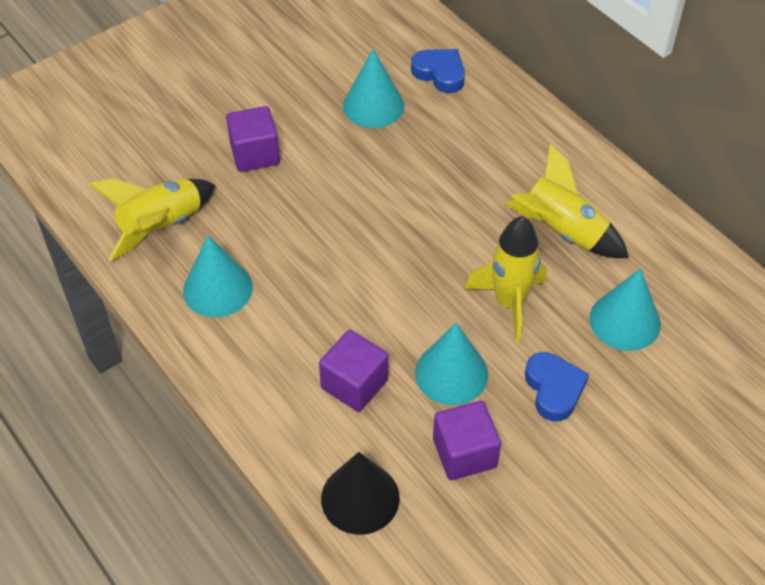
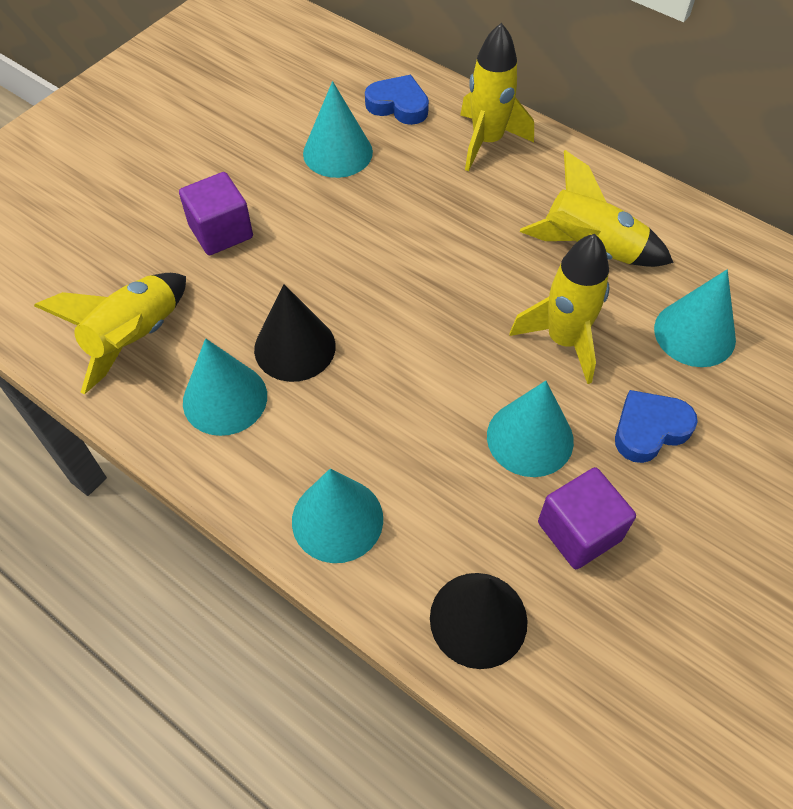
camera: 15 degrees left, 5 degrees up
purple cube [319,330,388,412] -> none
blue heart [525,352,589,421] -> blue heart turned 90 degrees counterclockwise [615,390,698,463]
none -> black cone [254,284,336,382]
none -> turquoise cone [292,469,383,563]
none -> yellow rocket [460,23,534,171]

